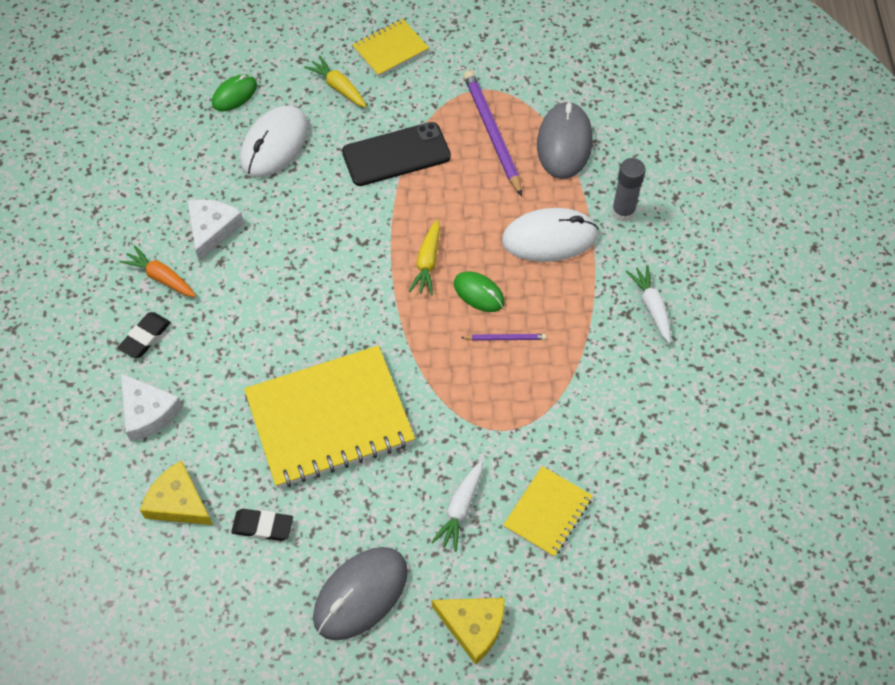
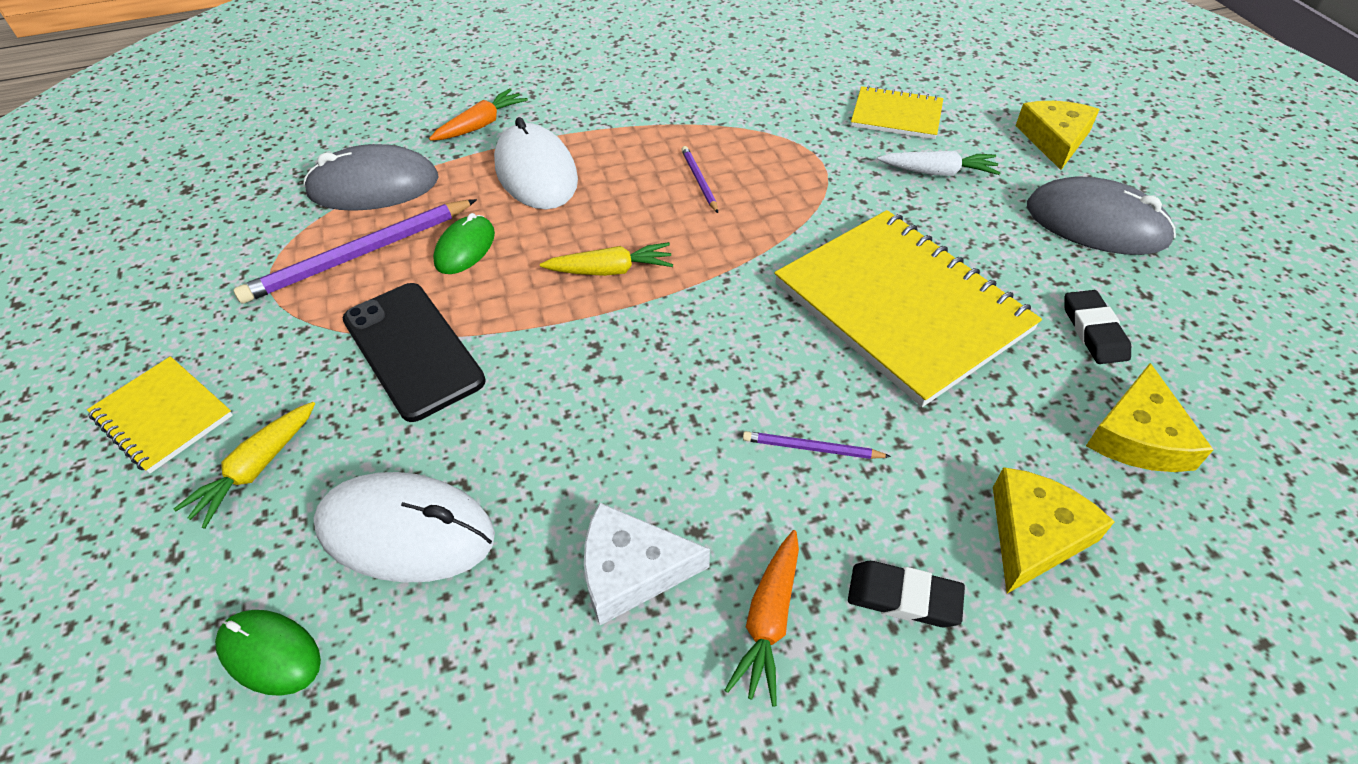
camera: 105 degrees left, 10 degrees down
white cheese [121,373,183,441] -> yellow cheese [993,467,1115,594]
green mouse [454,271,505,312] -> green mouse moved to [433,213,495,274]
grey glue stick [612,158,646,222] -> orange carrot [429,88,528,141]
white carrot [626,265,671,343] -> none
none -> purple pencil [743,431,891,459]

